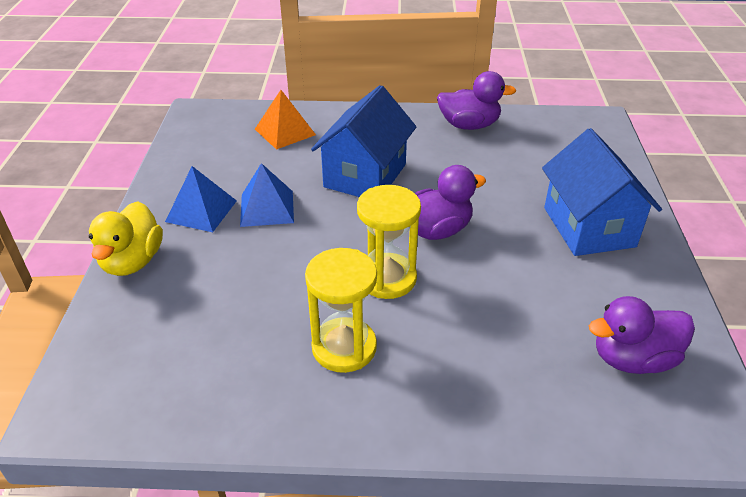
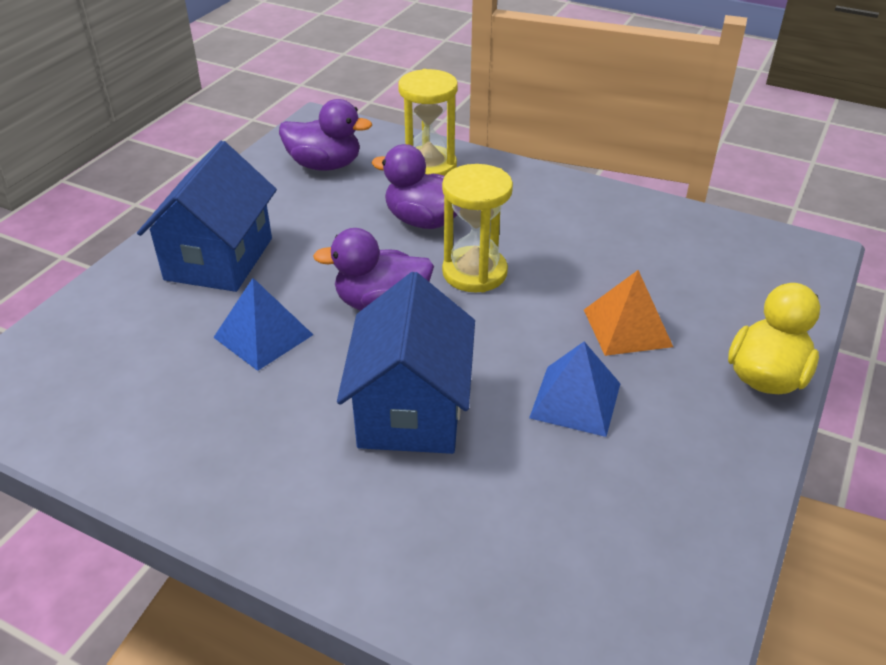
camera: 155 degrees left, 0 degrees up
blue pyramid [165,166,237,232] -> blue pyramid moved to [213,278,313,371]
orange pyramid [255,90,316,150] -> orange pyramid moved to [584,270,673,356]
yellow hourglass [305,248,377,373] -> yellow hourglass moved to [398,69,458,176]
blue house [311,85,416,197] -> blue house turned 45 degrees counterclockwise [337,272,475,454]
purple duck [437,71,516,130] -> purple duck moved to [372,144,457,229]

